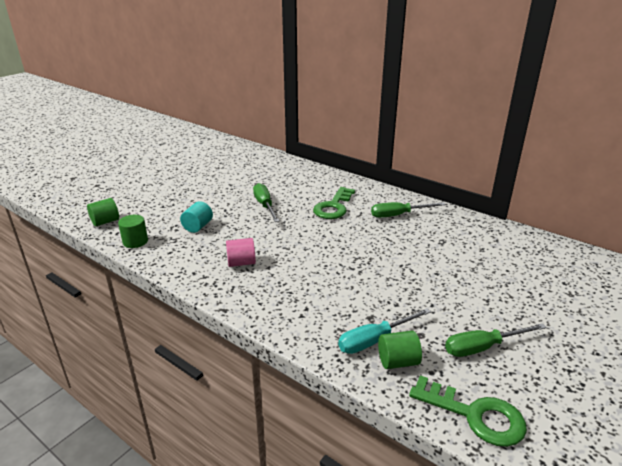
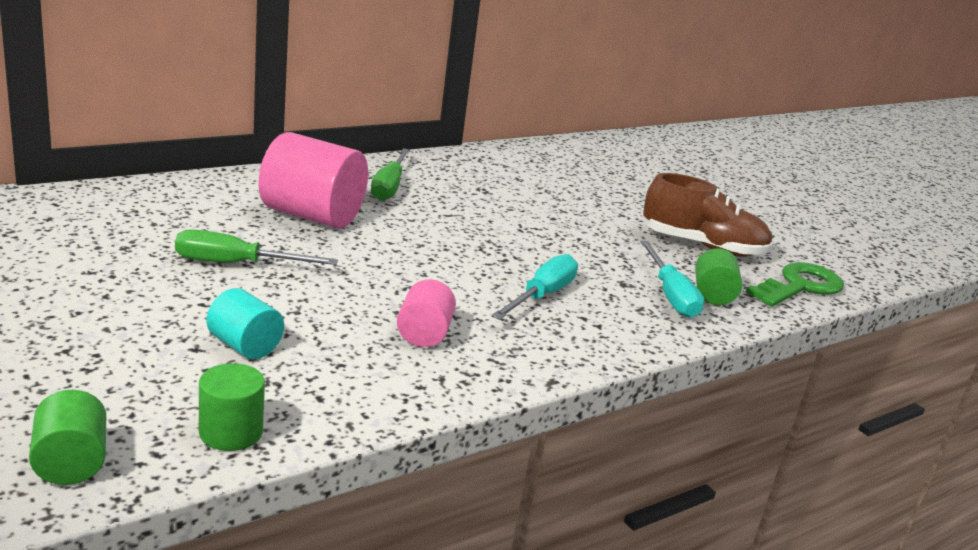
camera: 75 degrees left, 5 degrees down
green key [313,187,355,219] -> pink cylinder [259,132,368,228]
green screwdriver [445,323,547,357] -> brown shoe [643,173,773,257]
none -> turquoise screwdriver [491,254,578,320]

